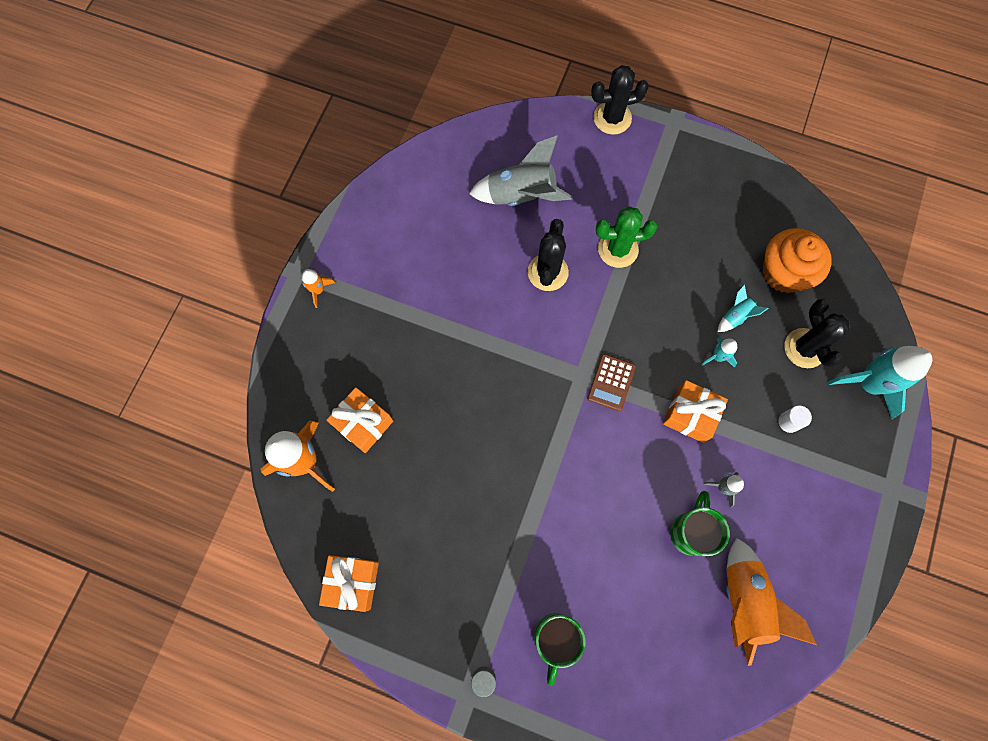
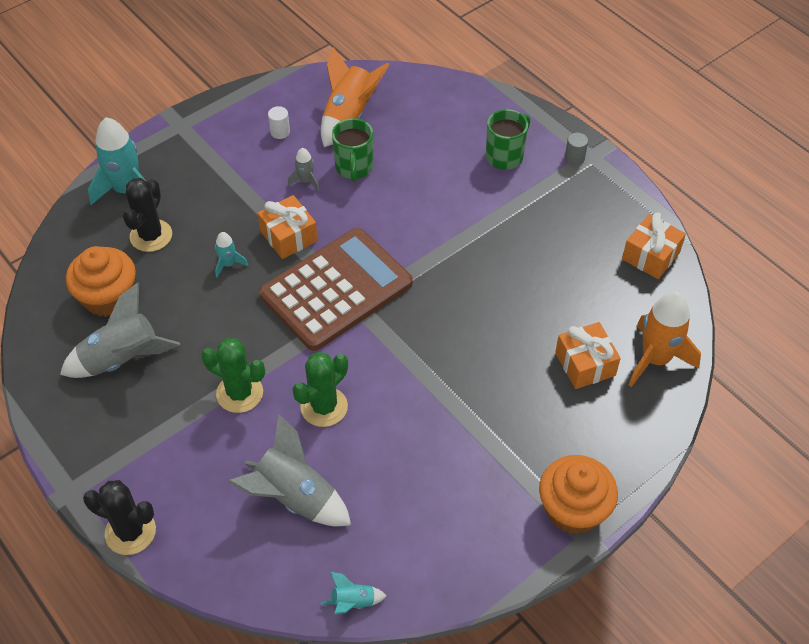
camera: 150 degrees left, 20 degrees down
orange rocket [301,269,335,308] -> orange cupcake [539,455,618,534]
black cactus [528,219,569,291] -> green cactus [292,352,348,427]
brown calculator [587,354,636,411] -> brown calculator [259,228,413,351], size x2.49
green mug [670,491,730,556] -> green mug turned 45 degrees counterclockwise [332,118,373,182]
turquoise rocket [718,284,769,332] -> turquoise rocket moved to [321,572,386,614]
white cylinder [778,405,812,433] -> white cylinder moved to [268,106,290,139]
none -> grey rocket [60,282,180,378]

